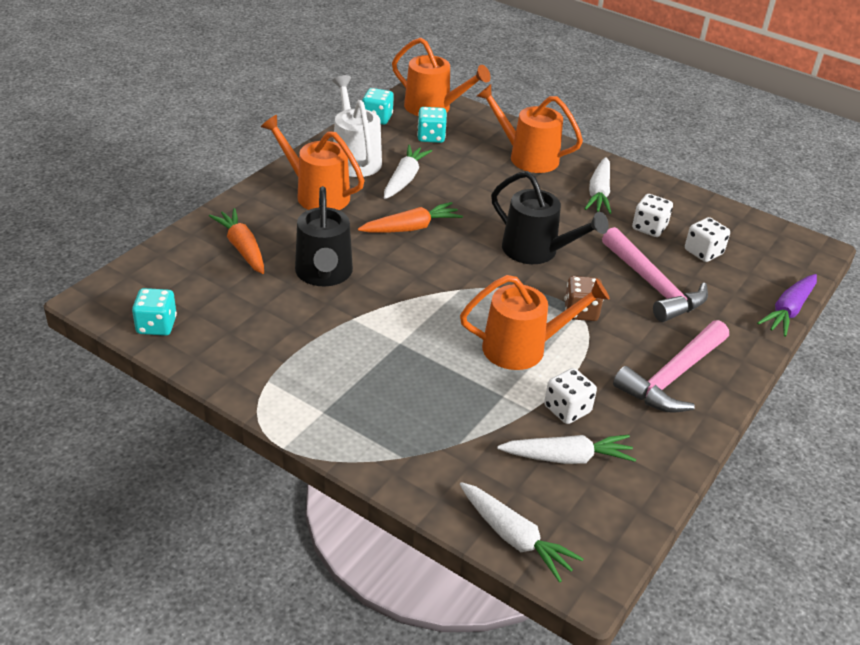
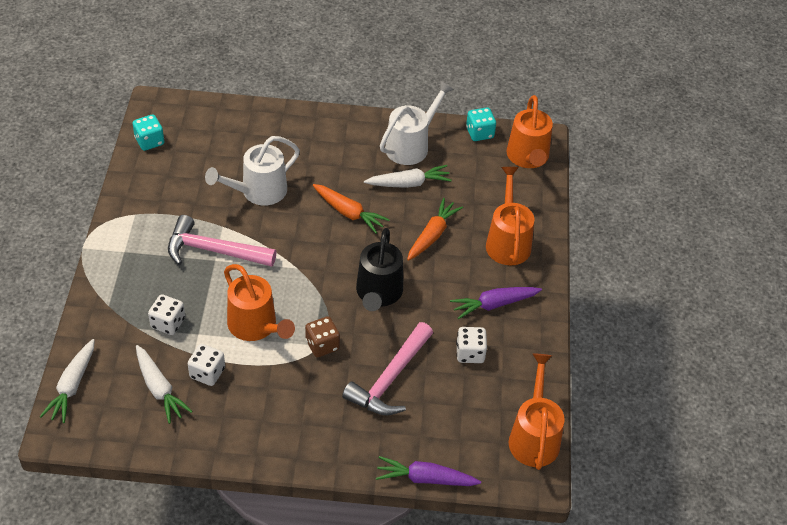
camera: 60 degrees right, 10 degrees up
orange carrot [209,208,264,274] -> orange carrot moved to [407,198,463,261]
orange watering can [261,115,364,210] -> orange watering can moved to [509,354,565,470]
black watering can [295,186,353,286] -> white watering can [205,136,300,205]
turquoise dice [417,107,447,143] -> none
white carrot [584,157,611,214] -> purple carrot [450,287,542,319]
pink hammer [613,320,729,413] -> pink hammer moved to [168,215,277,267]
white dice [685,217,730,262] -> white dice moved to [148,294,185,335]

